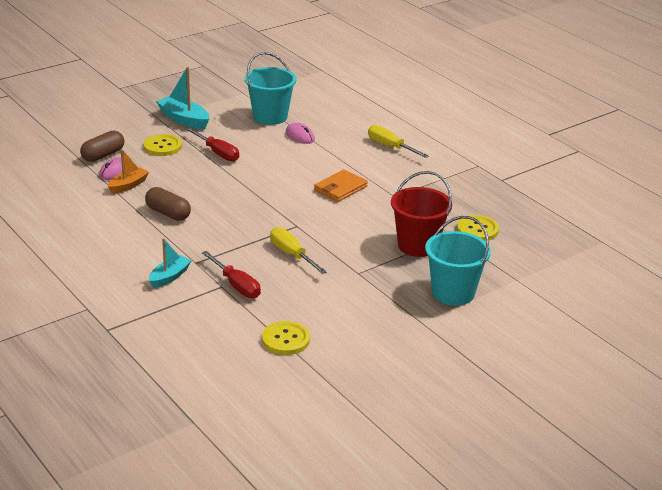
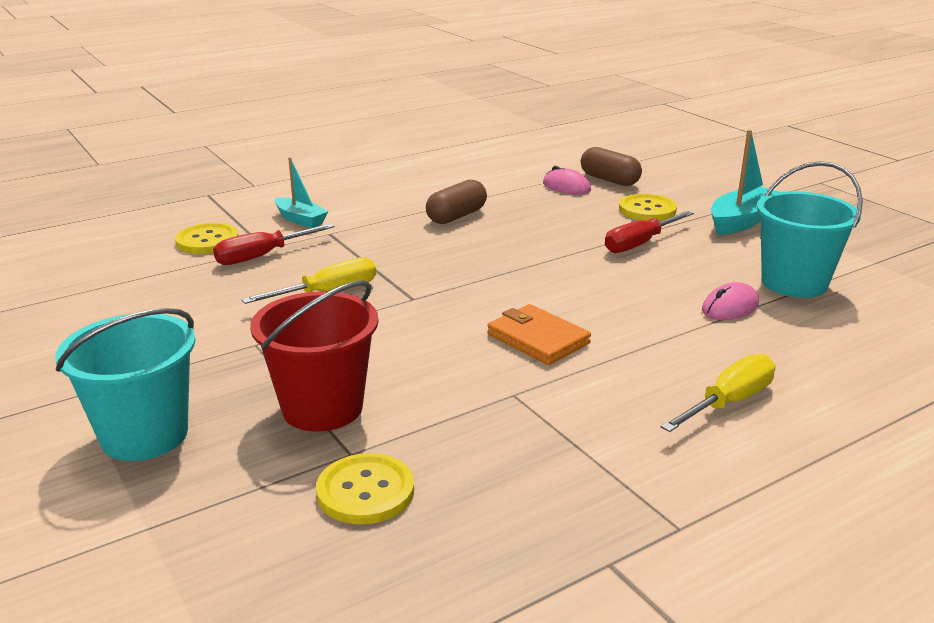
camera: 95 degrees right, 5 degrees down
orange boat [108,149,149,193] -> none
yellow button [262,321,310,355] -> yellow button moved to [175,223,239,254]

